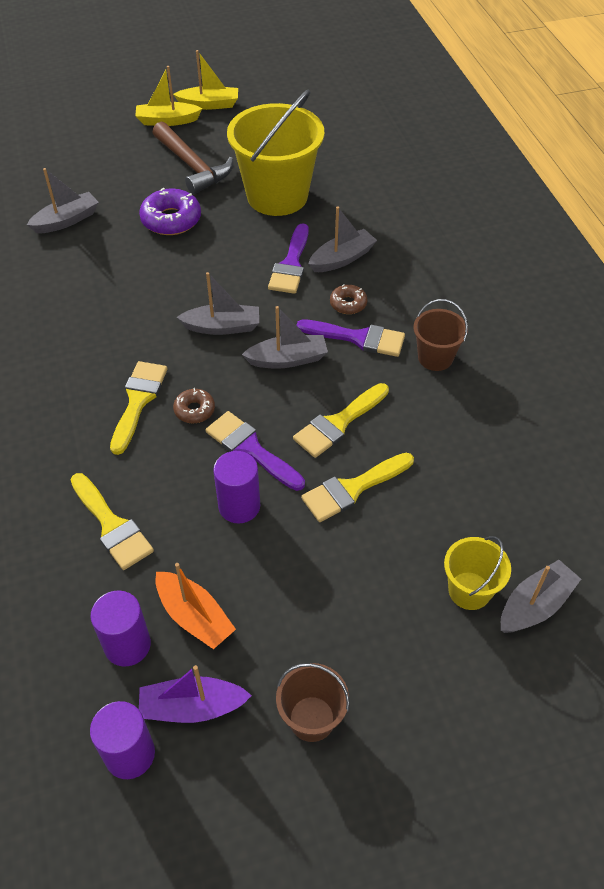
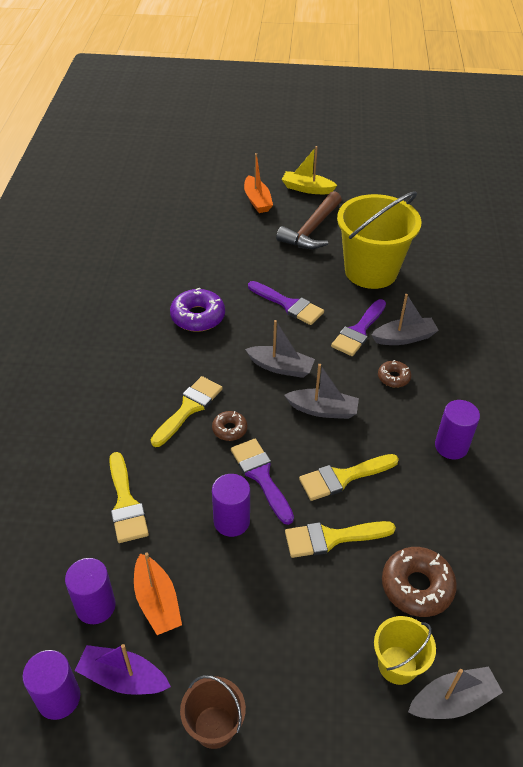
camera: 20 degrees right, 5 degrees down
grey boat [27,168,99,233] -> none
purple donut [139,188,201,235] -> purple donut moved to [170,288,225,332]
brown hammer [152,122,233,194] -> brown hammer turned 45 degrees clockwise [276,191,342,249]
yellow boat [173,50,238,110] -> none
purple brush [297,320,405,357] -> purple brush moved to [248,281,324,325]
brown bucket [413,299,468,371] -> purple cylinder [435,400,480,459]
none -> orange boat [244,153,273,213]
none -> brown donut [382,547,457,617]

